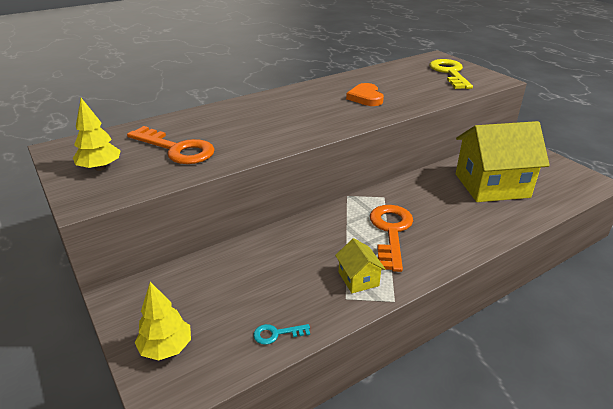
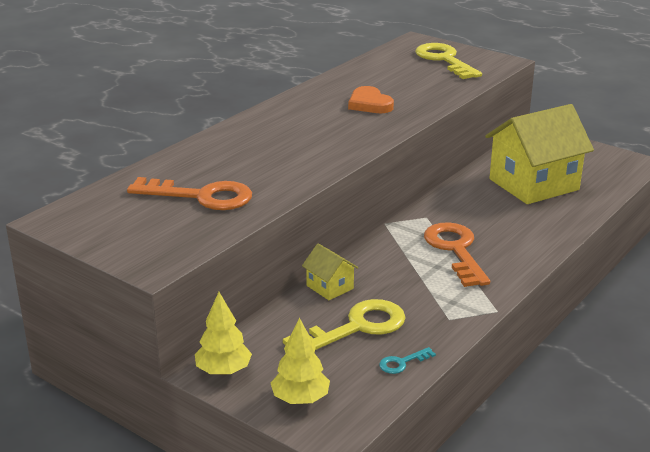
camera: 20 degrees left, 5 degrees down
yellow tree [73,98,121,171] -> yellow tree moved to [195,292,252,375]
yellow house [335,238,386,293] -> yellow house moved to [302,243,359,300]
none -> yellow key [283,299,406,350]

